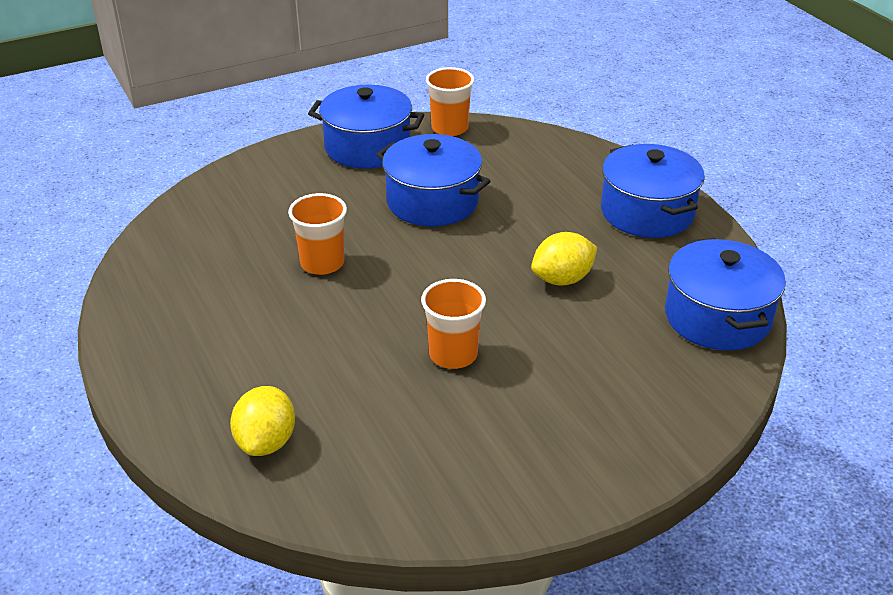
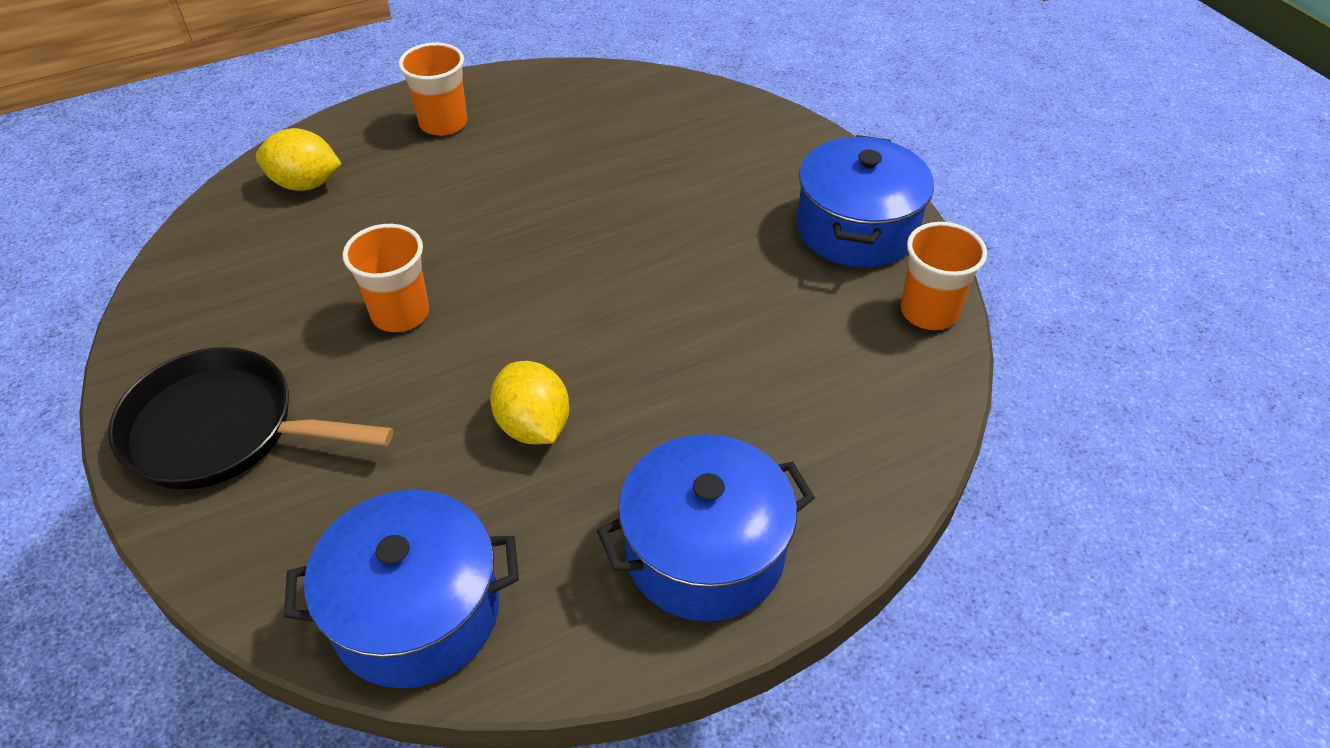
camera: 90 degrees right, 10 degrees up
orange cup [288,193,347,275] -> orange cup moved to [399,42,467,136]
blue pot [376,134,491,226] -> none
none -> black pan [108,347,394,489]

